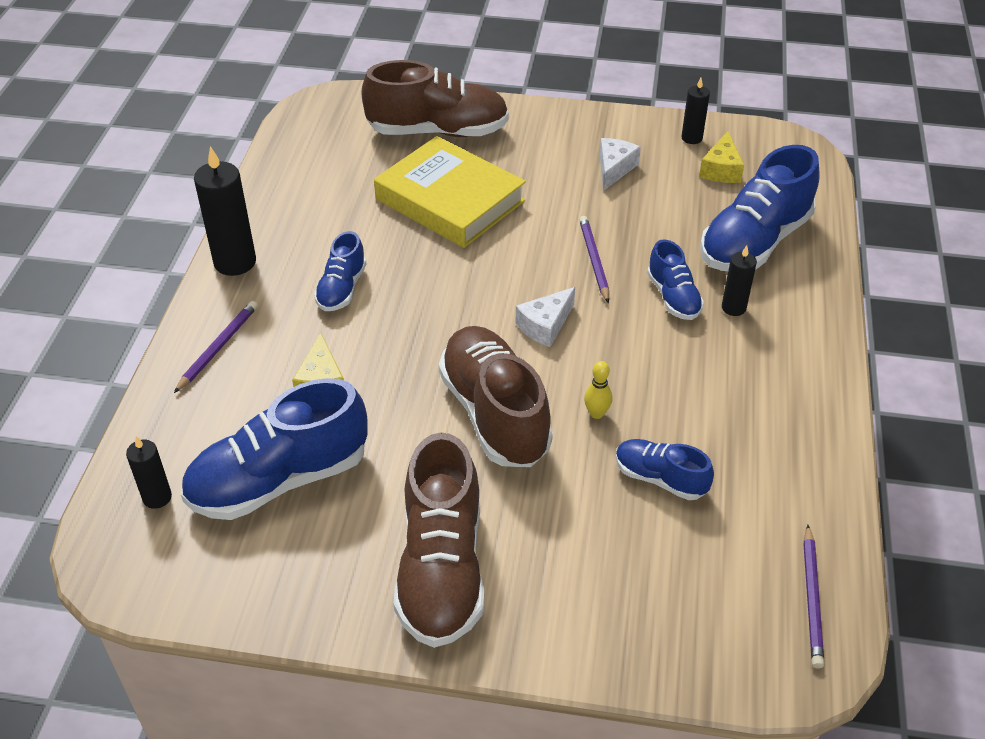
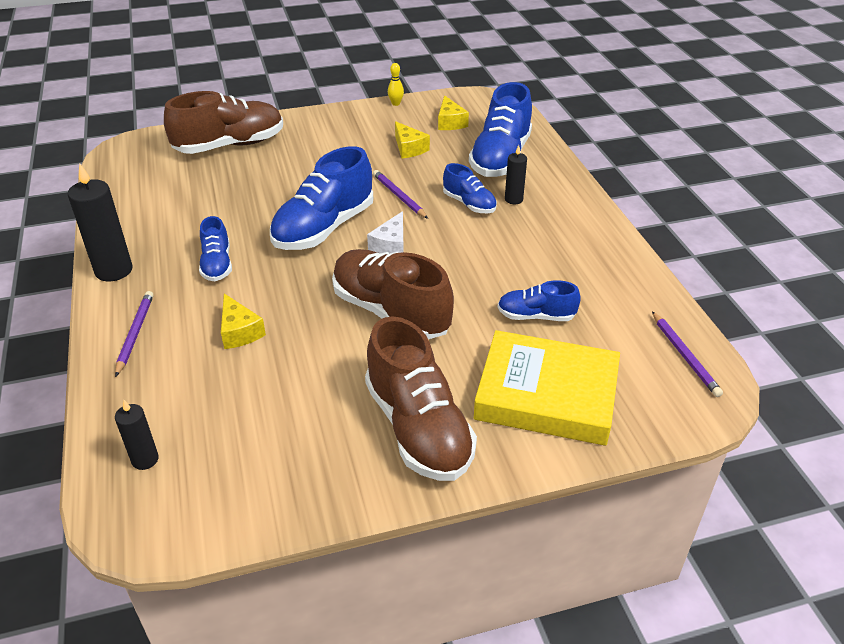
camera: 25 degrees left, 5 degrees down
blue shoe [181,378,368,520] -> blue shoe moved to [270,146,373,250]
yellow book [374,136,526,248] -> yellow book moved to [474,330,620,446]
yellow bowling pin [584,361,612,419] -> yellow bowling pin moved to [388,63,404,106]
white cheese [600,138,641,190] -> none
black candle [681,78,710,144] -> none
none -> yellow cheese [395,121,430,158]

